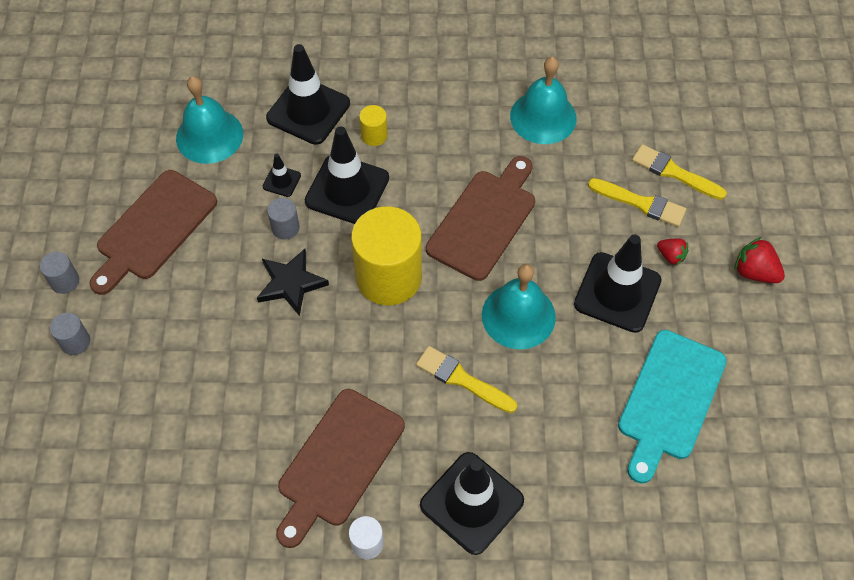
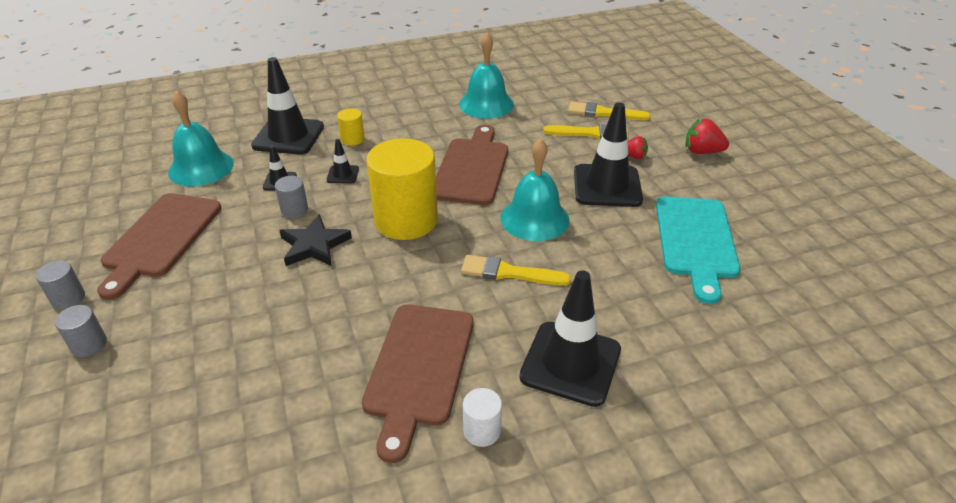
camera: 20 degrees left, 20 degrees down
black traffic cone [305,127,389,224] -> black traffic cone [327,139,359,183], size x0.46

